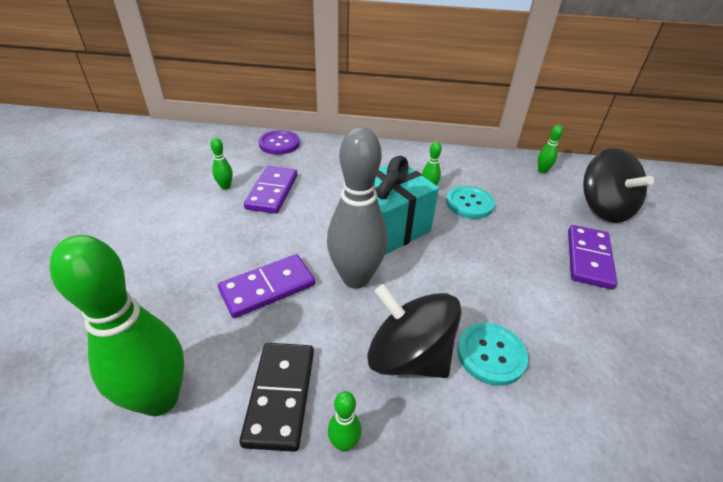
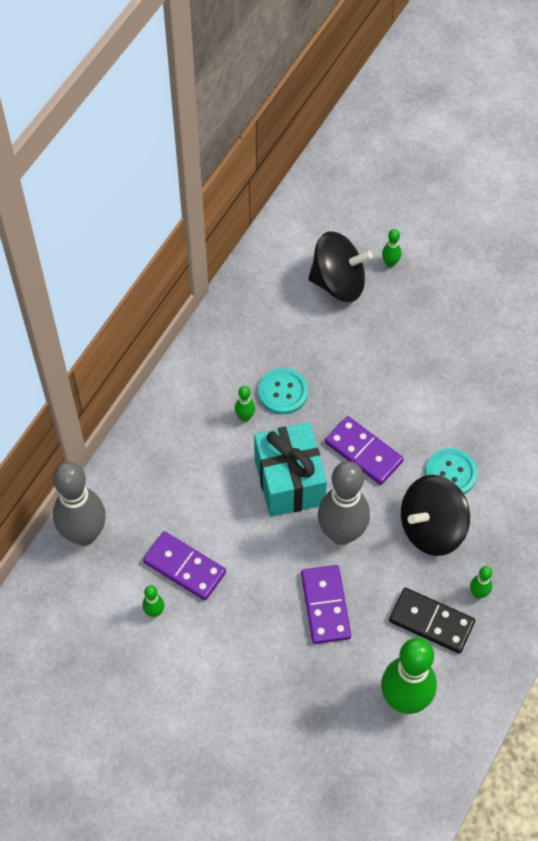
camera: 65 degrees left, 20 degrees up
purple button [259,130,300,155] -> grey bowling pin [53,462,106,546]
green bowling pin [538,125,563,173] -> green bowling pin moved to [382,229,401,267]
purple domino [568,225,618,289] -> purple domino moved to [325,416,404,485]

